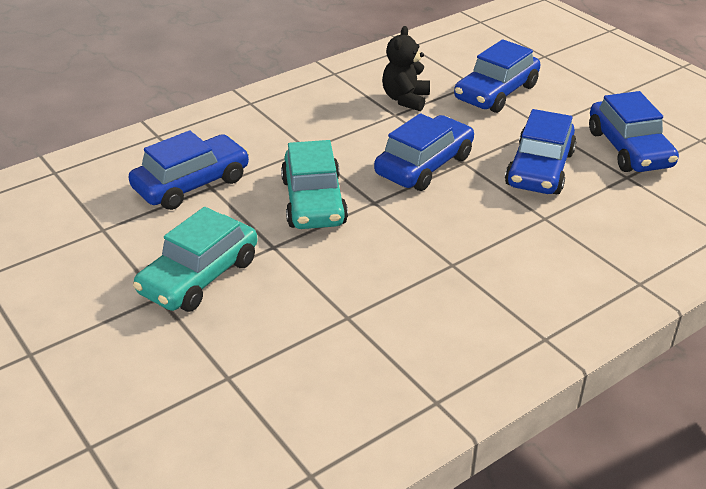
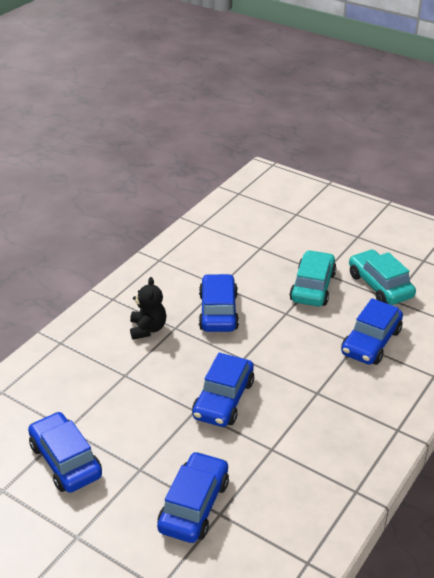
camera: 160 degrees right, 0 degrees up
turquoise car [281,140,348,229] -> turquoise car moved to [349,249,416,305]
black teddy bear [382,26,430,111] -> black teddy bear moved to [130,277,166,340]
blue car [505,109,577,194] -> blue car moved to [199,274,239,332]

